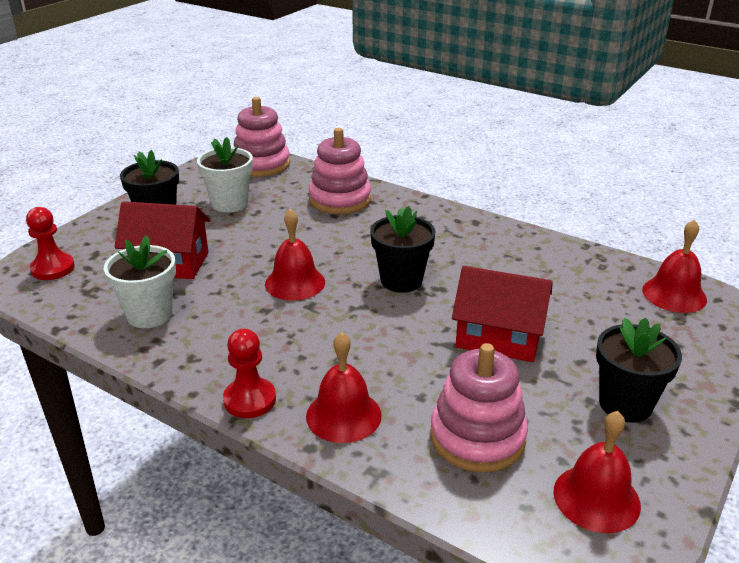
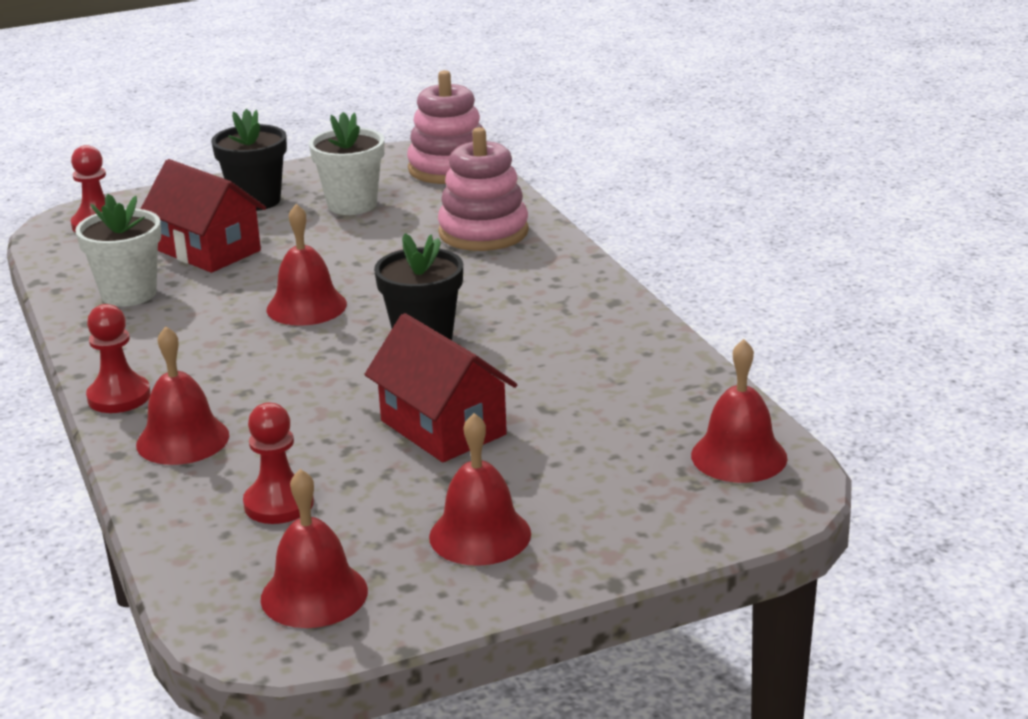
camera: 35 degrees right, 5 degrees down
pink stacking toy [430,343,528,473] -> red pawn [243,402,314,524]
black flower pot [596,318,682,423] -> red bell [429,413,531,566]

